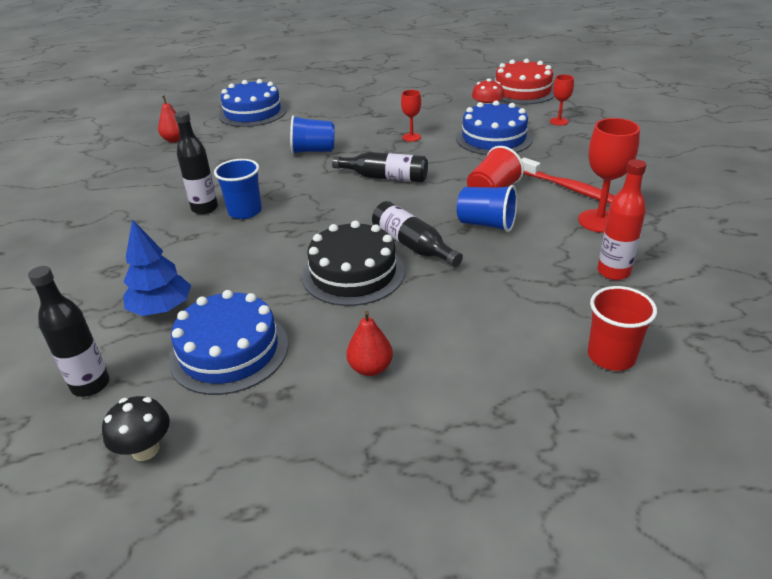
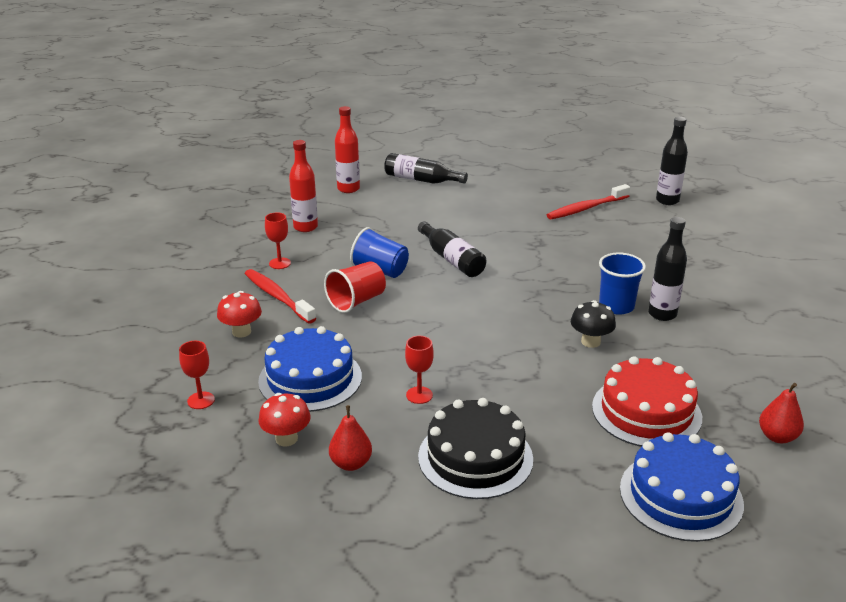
camera: 175 degrees left, 5 degrees down
black mushroom [102,396,170,461] -> black mushroom moved to [571,300,616,348]
blue tree [123,219,191,316] -> none
blue cake [169,290,288,395] -> red toothbrush [547,184,630,219]
blue cup [290,115,335,154] -> none
black cake [302,221,405,306] -> black cake moved to [418,398,533,499]
black bottle [332,152,428,182] -> black bottle moved to [384,153,468,184]
red pear [346,310,393,376] -> red pear moved to [329,405,372,471]
red cake [495,59,555,104] -> red cake moved to [592,356,702,447]
red goblet [578,118,640,233] -> red goblet [265,212,291,269], size x0.57
red cup [588,286,657,371] -> red bottle [335,106,360,193]
none -> red mushroom [217,291,262,338]

